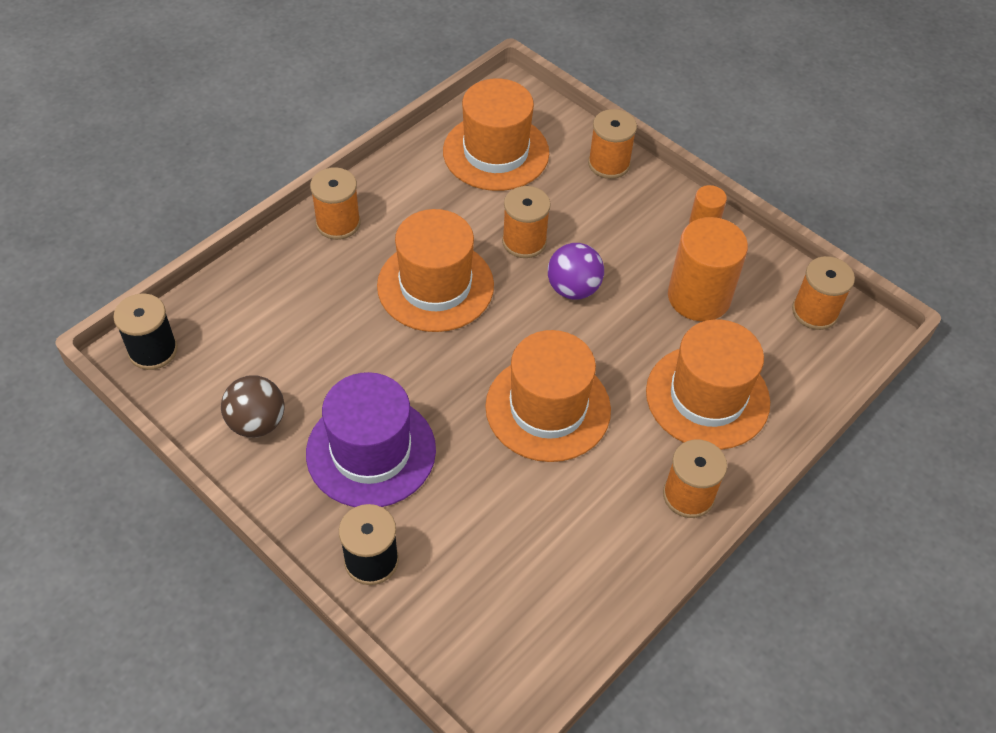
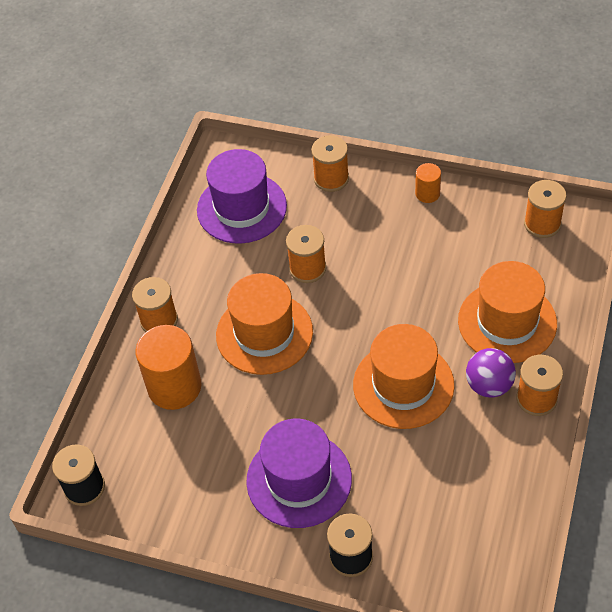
camera: 20 degrees left, 0 degrees up
brown ball [221,375,285,438] -> none
orange hat [443,78,549,191] -> purple hat [197,149,287,243]
purple ball [548,243,604,299] -> purple ball moved to [466,348,516,398]
orange cylinder [668,217,748,321] -> orange cylinder moved to [135,325,202,410]

